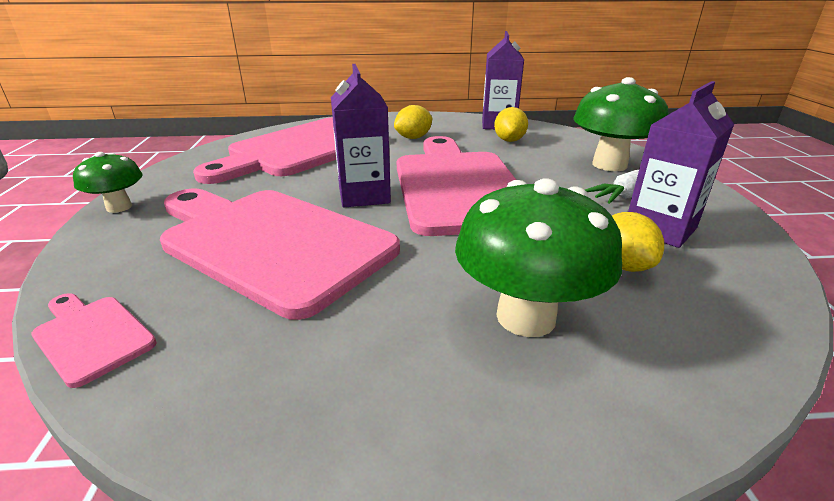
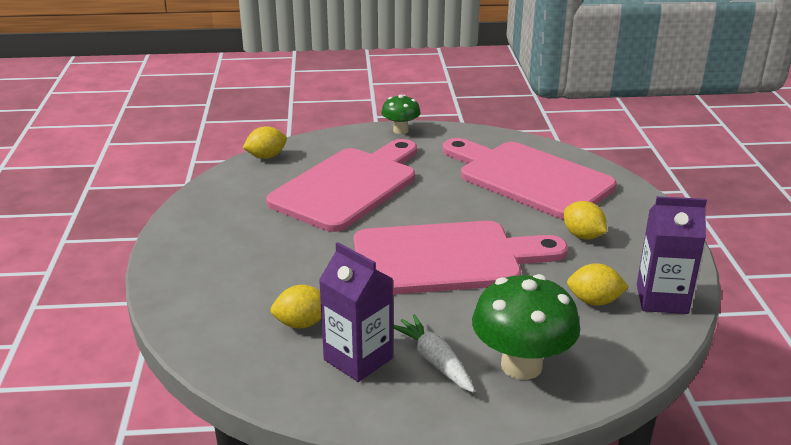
camera: 90 degrees right, 0 degrees up
pink cutting board [31,293,157,388] -> yellow lemon [243,126,287,159]
purple carton [331,64,391,208] -> none
green mushroom [455,178,622,337] -> none

